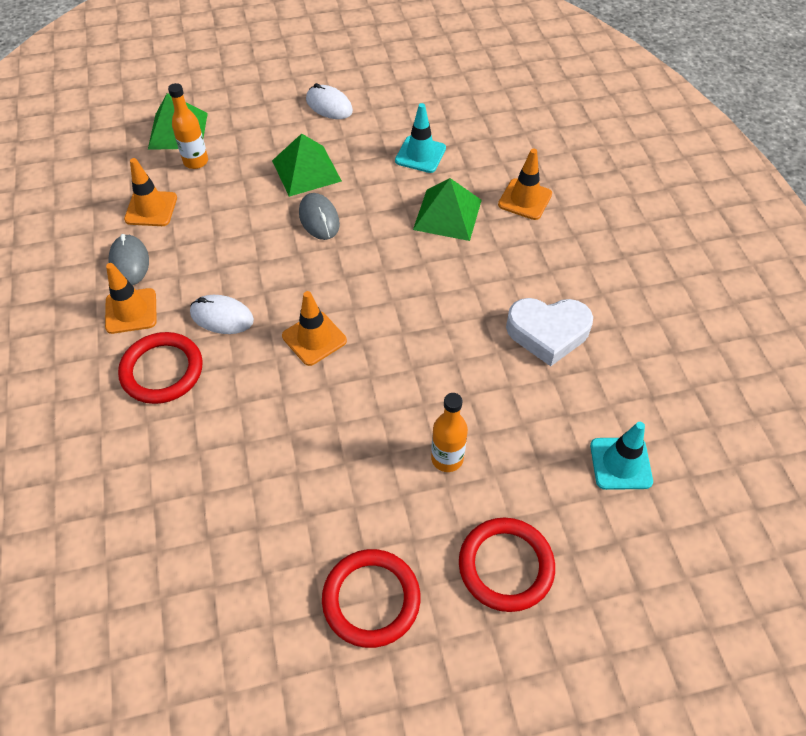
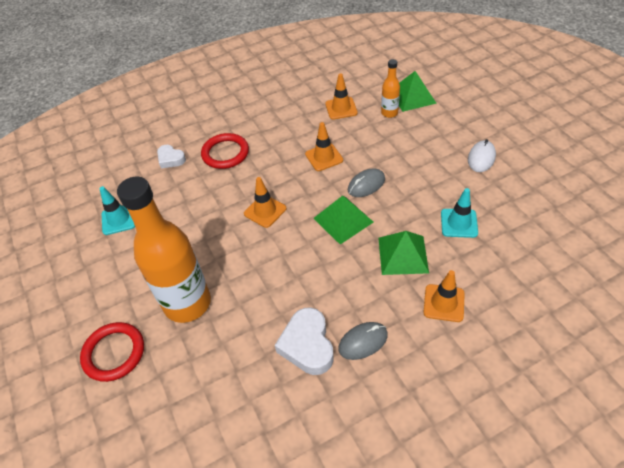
camera: 80 degrees right, 5 degrees down
orange traffic cone [105,263,157,334] -> orange traffic cone moved to [305,122,343,171]
grey mouse [108,234,149,285] -> grey mouse moved to [338,322,388,360]
white mouse [190,295,254,334] -> none
green pyramid [272,133,342,197] -> green pyramid moved to [313,196,374,244]
red ring [322,549,420,648] -> none
orange bottle [431,393,468,472] -> orange bottle [117,177,211,323], size x2.21
turquoise traffic cone [590,422,653,490] -> turquoise traffic cone moved to [99,186,135,235]
none -> white heart [157,145,186,169]

